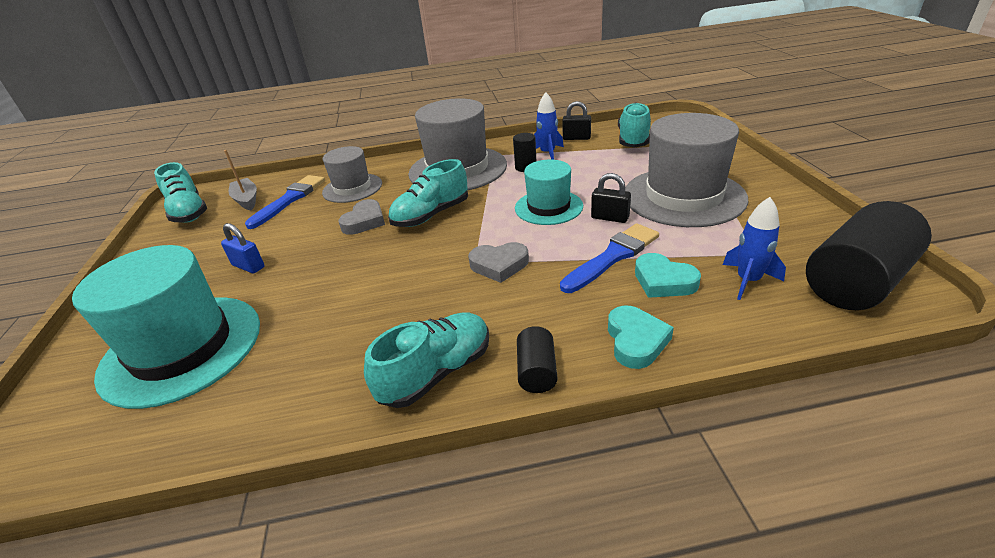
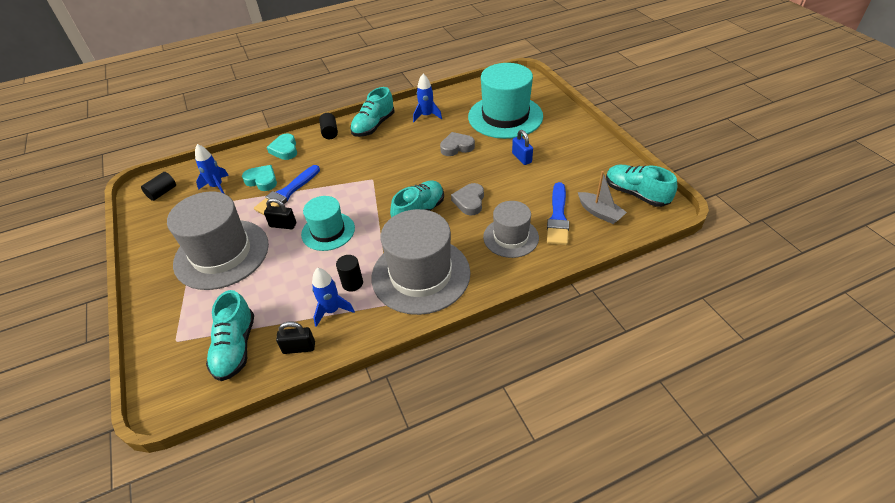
camera: 165 degrees right, 10 degrees up
blue padlock [221,223,264,274] -> blue padlock turned 45 degrees clockwise [512,130,533,165]
grey heart [468,242,529,283] -> grey heart moved to [440,132,475,156]
black cylinder [806,201,932,310] -> black cylinder [141,172,176,201], size x0.48
none -> blue rocket [413,74,442,122]

